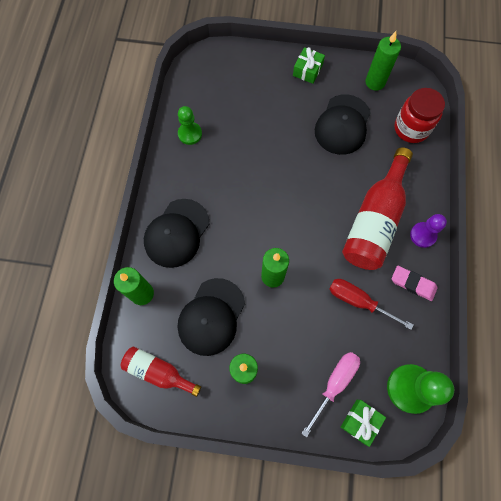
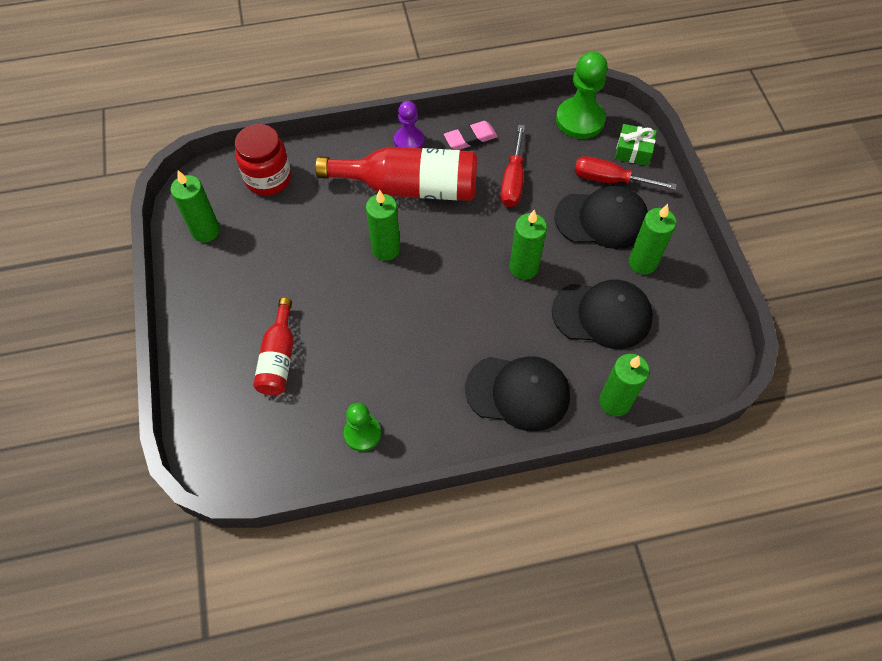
camera: 110 degrees left, 10 degrees down
red bottle [121,346,201,397] -> red bottle moved to [253,298,294,395]
green gift [293,47,325,84] -> none
pink screwdriver [301,352,360,437] -> red screwdriver [574,156,677,190]
black cap [315,94,371,155] -> black cap moved to [554,186,648,249]
pink eraser [392,266,438,301] -> pink eraser turned 60 degrees clockwise [444,121,498,150]
none -> green candle [366,189,400,261]

